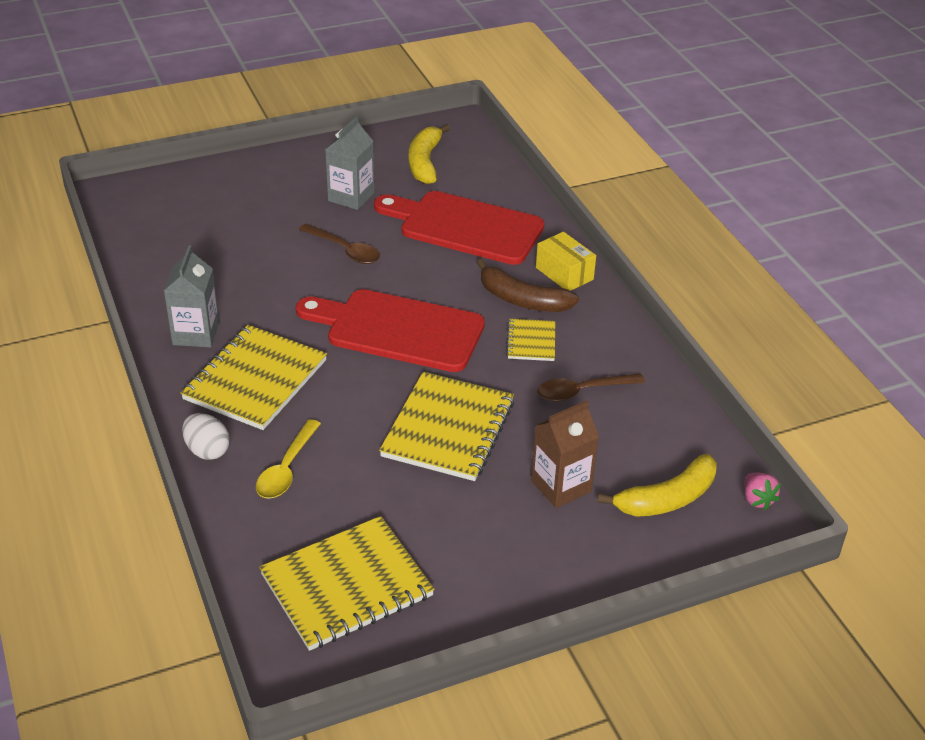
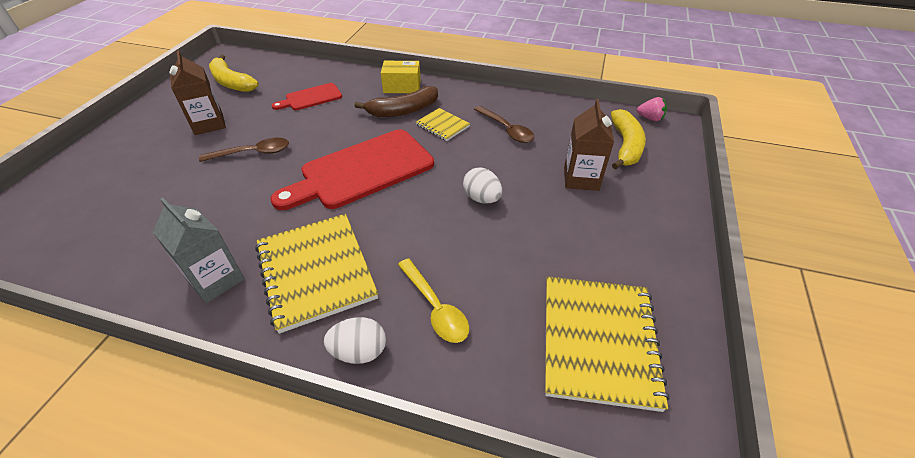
camera: 50 degrees left, 5 degrees up
grey carton [325,116,374,210] -> brown carton [169,50,226,135]
red cutting board [374,191,544,265] -> red cutting board [272,83,342,110], size x0.51
yellow notebook [379,372,514,481] -> white egg [463,168,502,204]
brown spoon [537,373,645,402] -> brown spoon turned 60 degrees counterclockwise [474,106,534,143]

